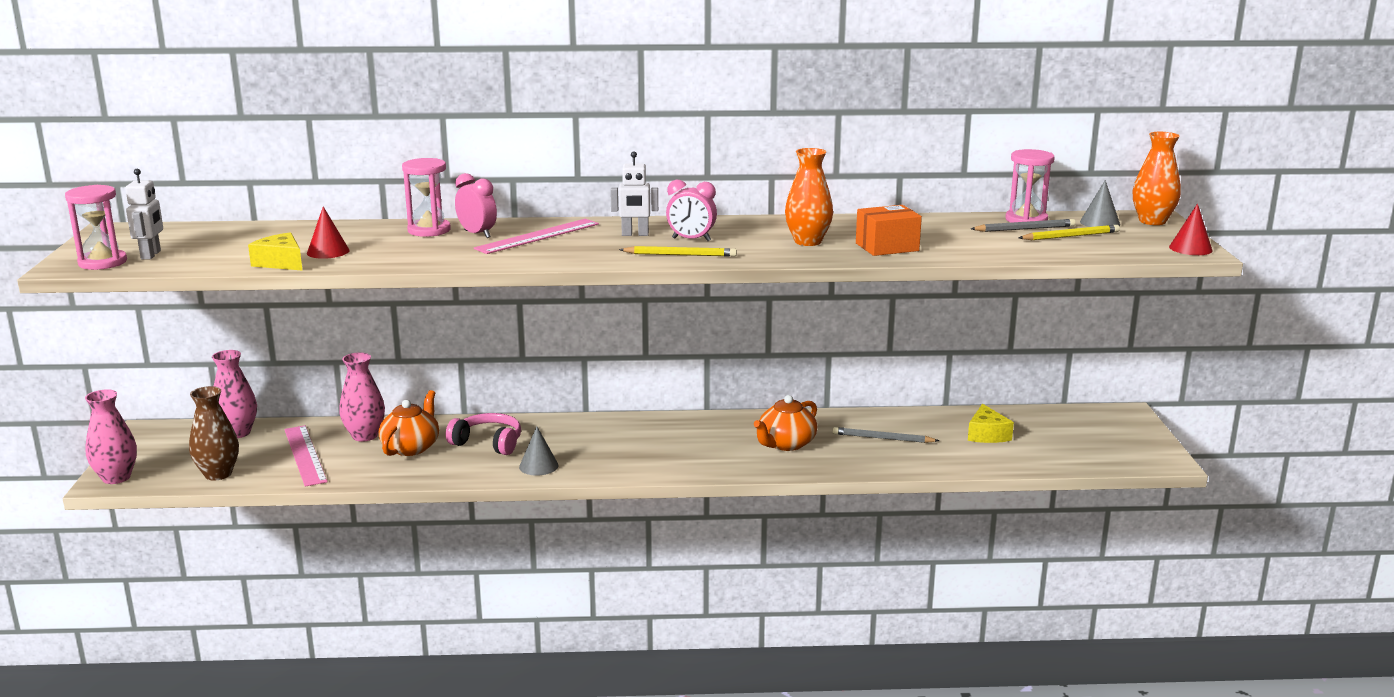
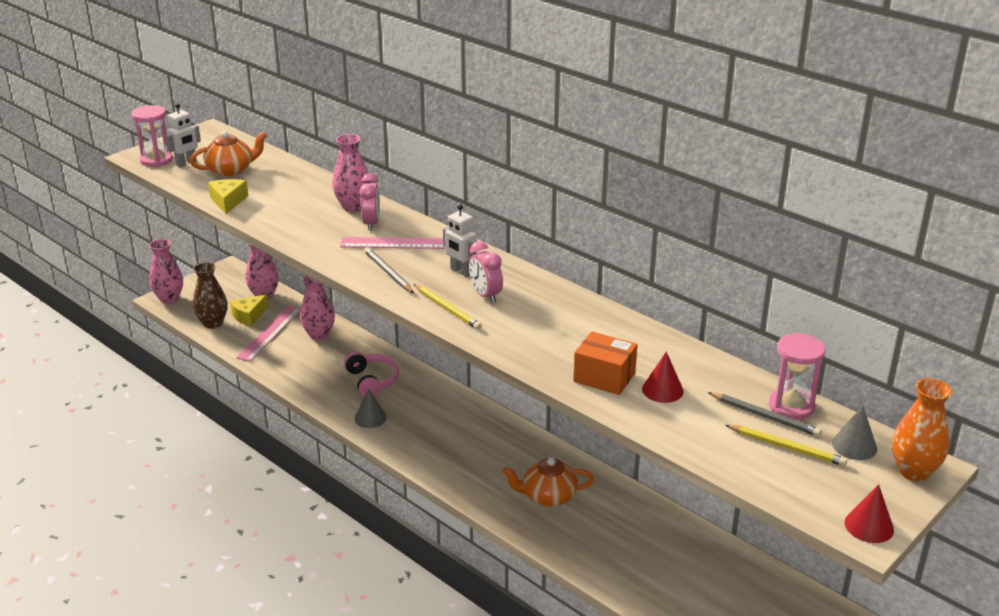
camera: 45 degrees right, 10 degrees up
red cone [307,206,350,259] -> red cone moved to [642,351,684,403]
orange teapot [379,390,439,456] -> orange teapot moved to [190,131,267,176]
pink hourglass [402,158,451,237] -> pink vase [332,134,371,212]
orange vase [785,148,833,246] -> none
grey pencil [832,427,939,443] -> grey pencil moved to [364,247,414,293]
yellow cheese [968,404,1014,443] -> yellow cheese moved to [230,294,269,326]

